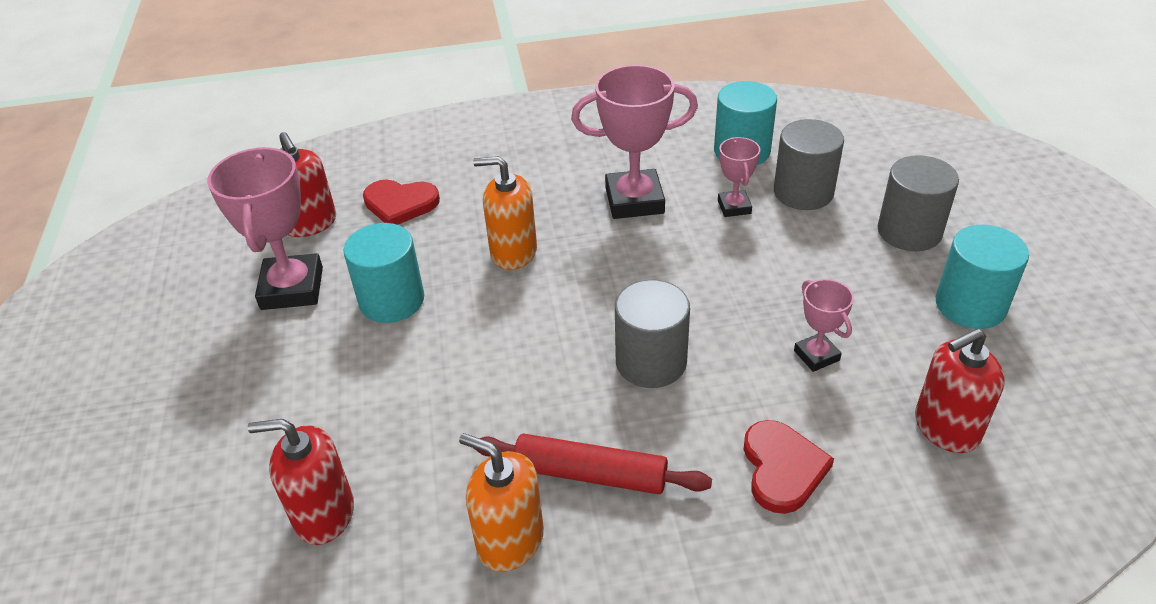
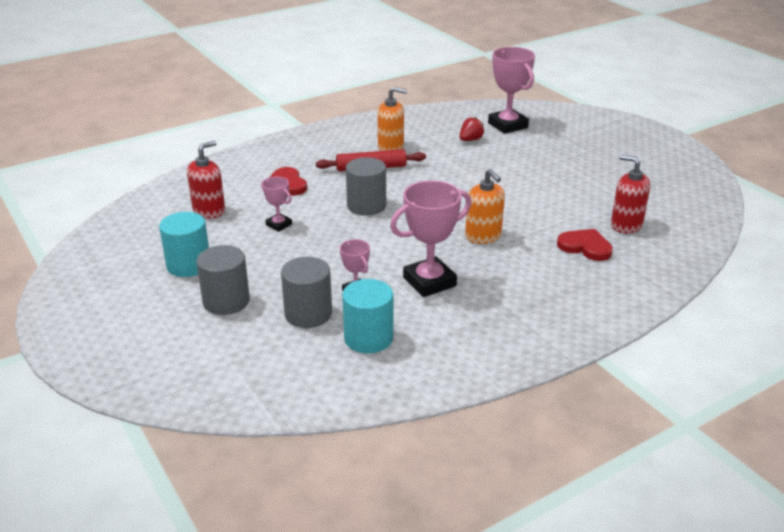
camera: 155 degrees right, 10 degrees down
pink trophy [207,147,323,310] -> pink trophy moved to [488,47,535,134]
red soap dispenser [248,419,354,545] -> red strawberry [460,117,484,141]
turquoise cylinder [344,223,424,323] -> none
red heart [363,180,440,225] -> red heart turned 45 degrees clockwise [557,229,613,261]
orange soap dispenser [473,156,537,270] -> orange soap dispenser turned 75 degrees clockwise [465,169,505,244]

